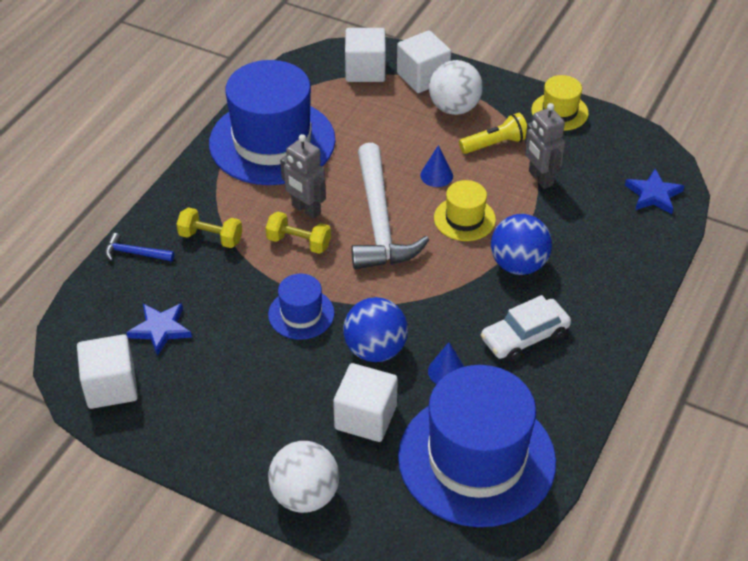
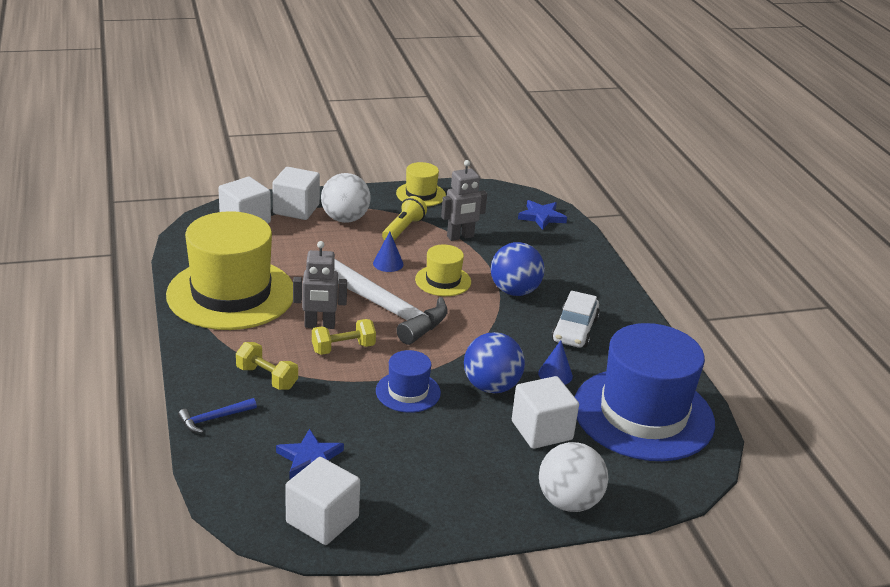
camera: 45 degrees left, 15 degrees down
yellow dumbbell [177,207,242,248] -> yellow dumbbell turned 60 degrees clockwise [236,342,298,390]
blue hat [209,60,336,185] -> yellow hat [166,211,293,330]
grey robot [525,103,565,189] -> grey robot turned 45 degrees counterclockwise [441,160,487,241]

